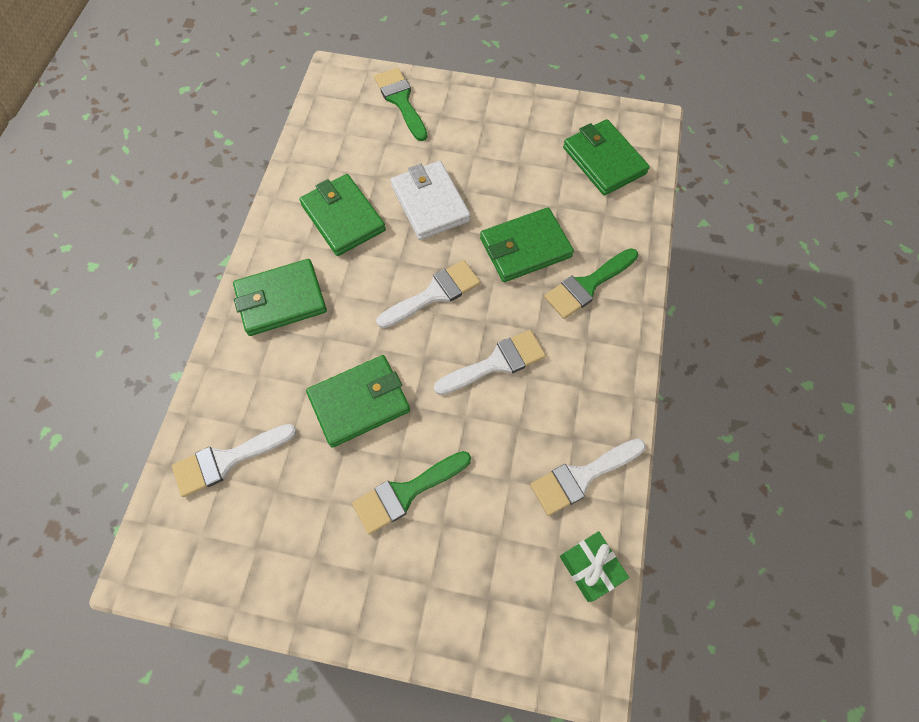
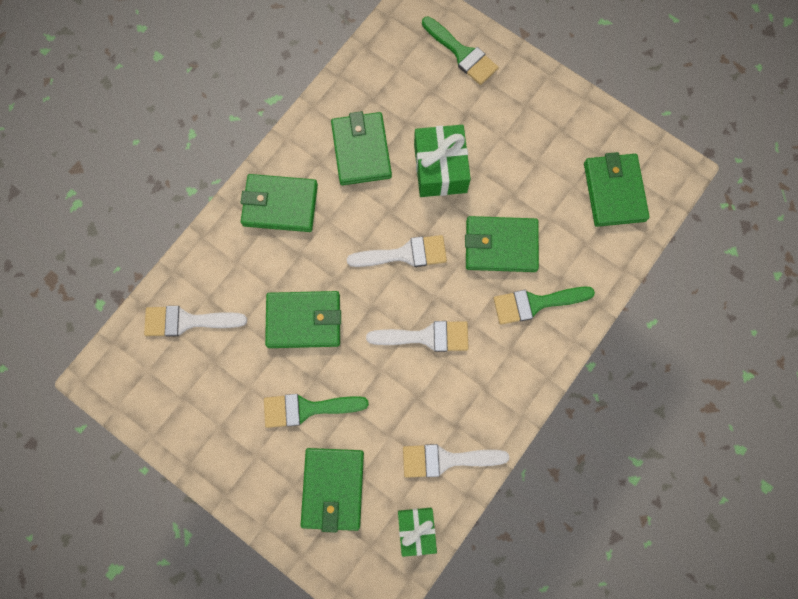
camera: 25 degrees right, 10 degrees up
green brush [374,68,427,141] -> green brush turned 135 degrees clockwise [422,16,498,85]
white wallet [391,161,471,240] -> green gift [414,125,471,197]
none -> green wallet [301,448,364,533]

